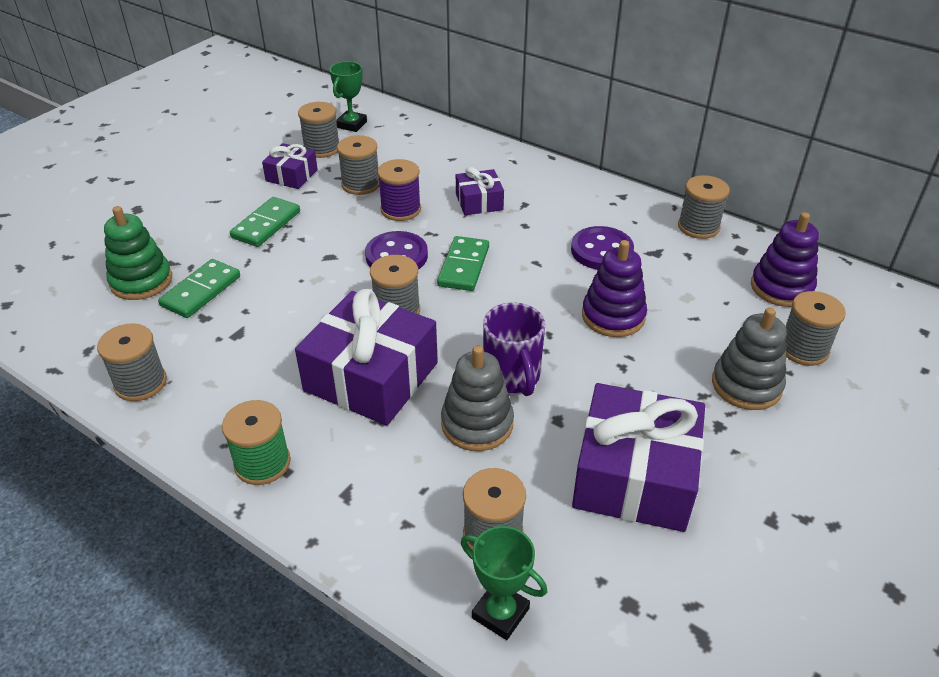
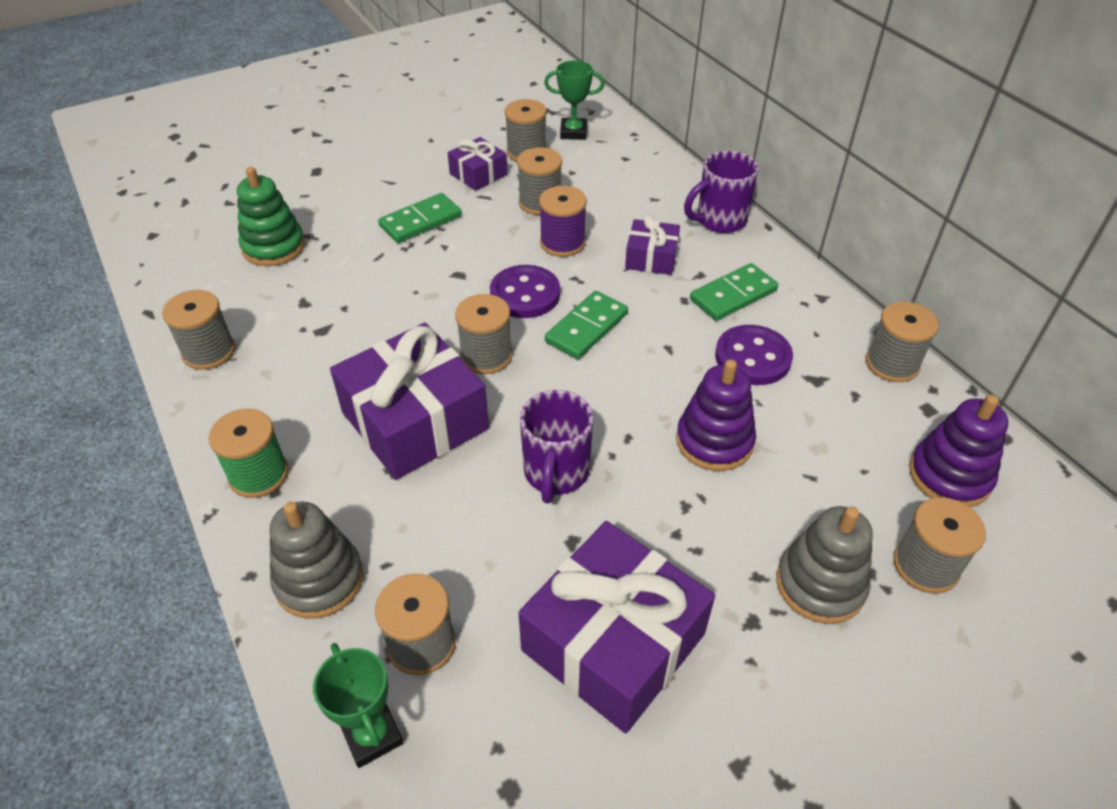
camera: 25 degrees right, 5 degrees up
green domino [158,259,240,318] -> green domino moved to [690,263,778,321]
green trophy [330,61,367,132] -> green trophy turned 45 degrees clockwise [544,60,605,140]
grey stacking toy [441,346,514,451] -> grey stacking toy moved to [270,502,363,619]
none -> purple mug [684,151,759,233]

